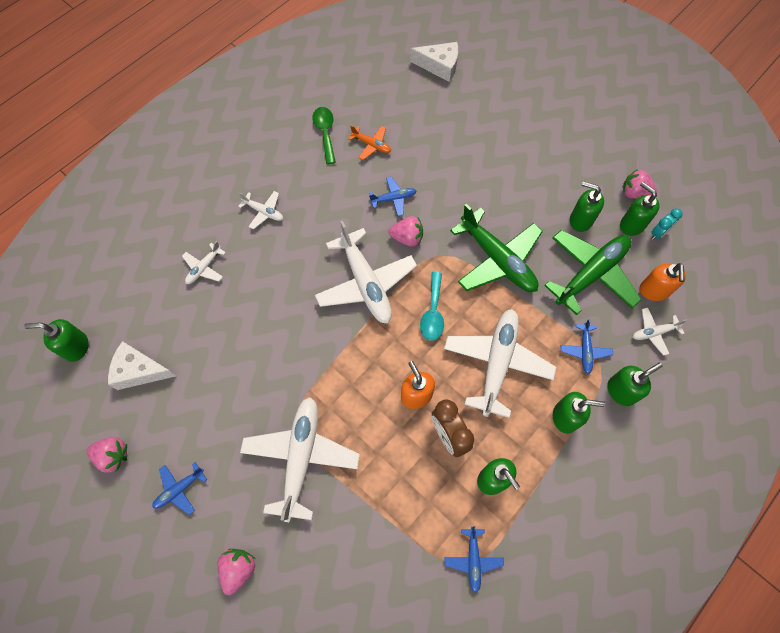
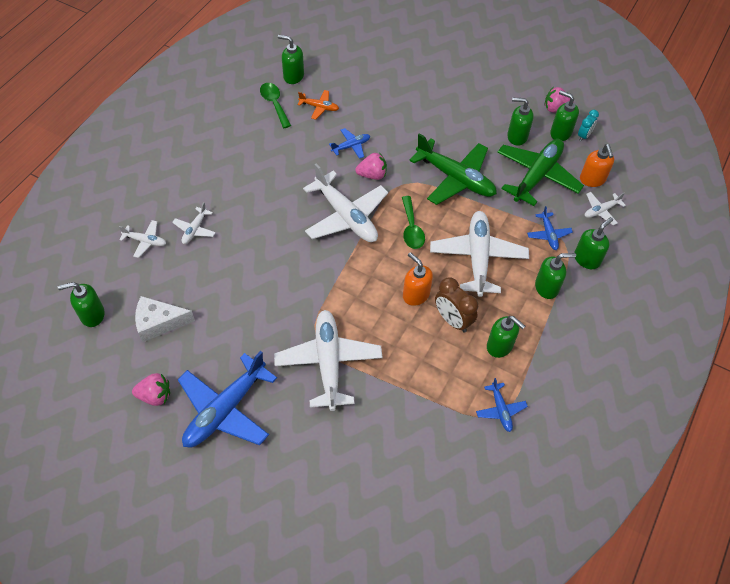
camera: 15 degrees left, 10 degrees down
blue plane [152,462,207,515] -> blue plane [178,351,277,447], size x2.11
pink strawberry [217,549,256,595] -> none
white plane [238,191,283,229] -> white plane moved to [119,220,166,258]
white cheese [410,42,458,82] -> none
turquoise spoon [420,272,444,341] -> green spoon [402,196,425,249]
none -> green soap dispenser [278,35,304,84]

